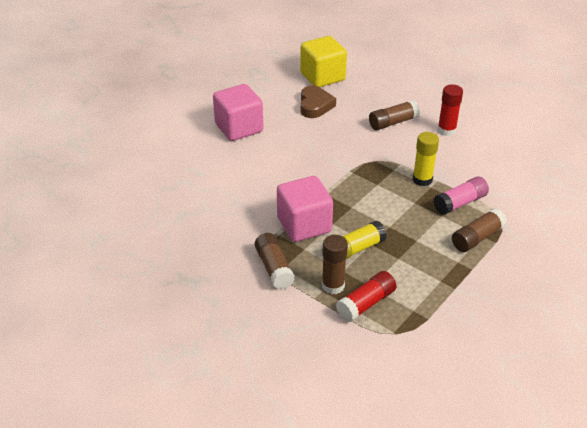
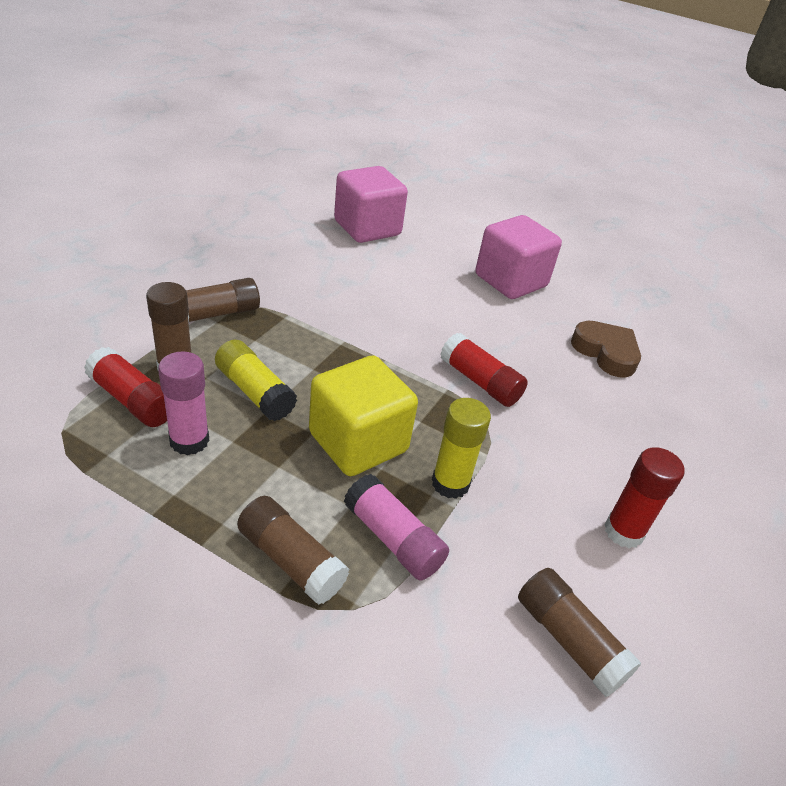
camera: 75 degrees right, 0 degrees up
pink cube [277,176,333,242] -> pink cube moved to [334,166,408,243]
yellow cube [300,36,347,87] -> yellow cube moved to [309,356,418,476]
brown heart [301,85,336,118] -> brown heart turned 120 degrees counterclockwise [571,321,641,378]
brown glue stick [369,100,420,130] -> brown glue stick moved to [518,568,641,697]
none -> pink glue stick [158,351,209,455]
none -> red glue stick [441,333,528,407]

